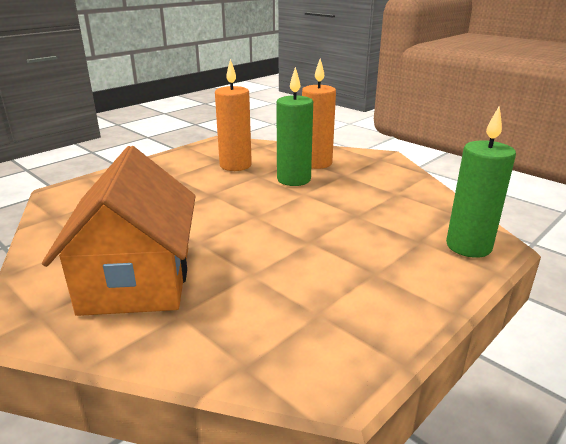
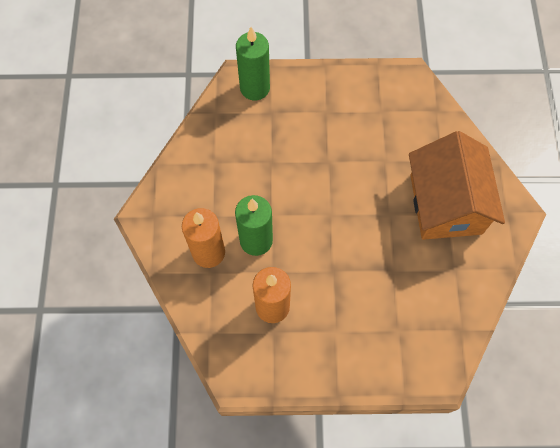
camera: 135 degrees left, 40 degrees up
orange house [42,146,196,316] -> orange house turned 45 degrees counterclockwise [409,131,505,240]

